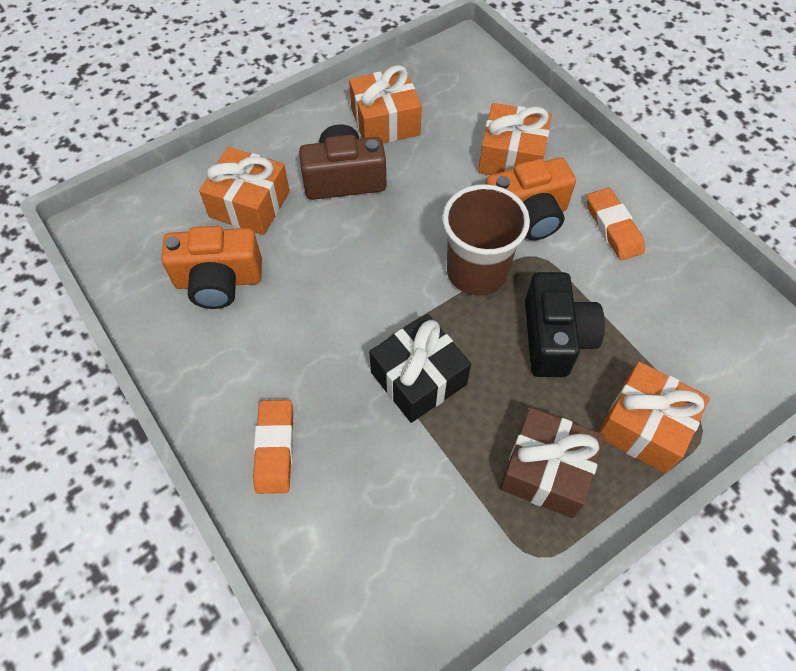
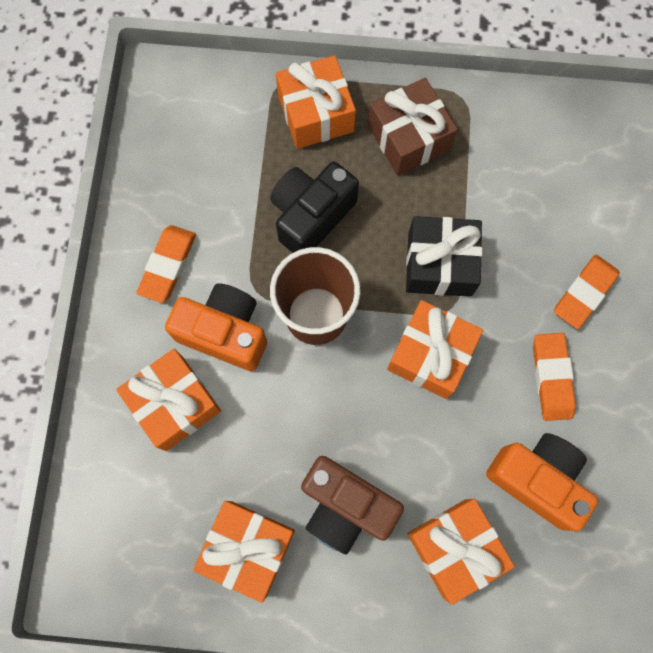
camera: 140 degrees left, 15 degrees up
none -> orange gift [387,300,483,399]
none -> orange eraser [533,333,576,421]

